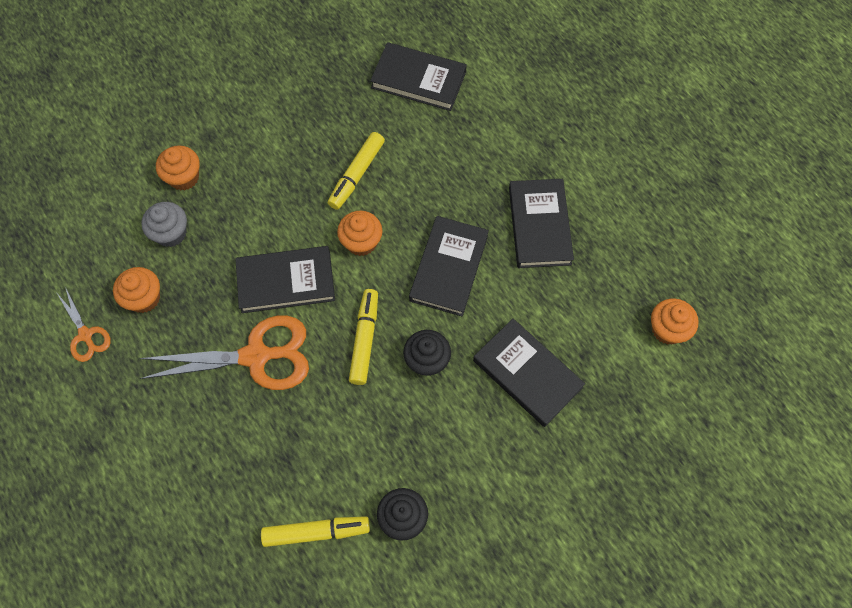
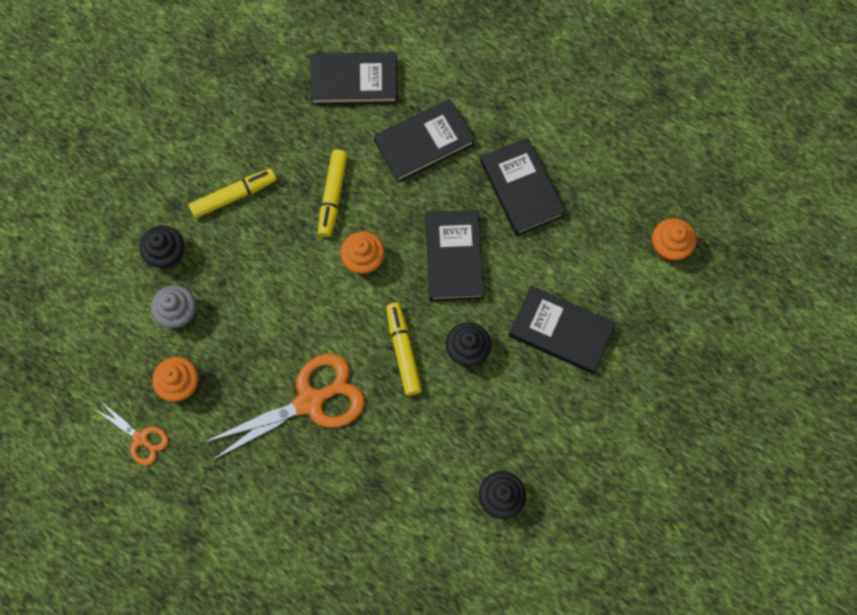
camera: 20 degrees left, 5 degrees up
orange cupcake [156,146,200,190] -> black cupcake [140,226,184,269]
black book [235,246,335,313] -> black book moved to [374,99,475,183]
yellow marker [261,516,370,547] -> yellow marker moved to [188,168,277,218]

